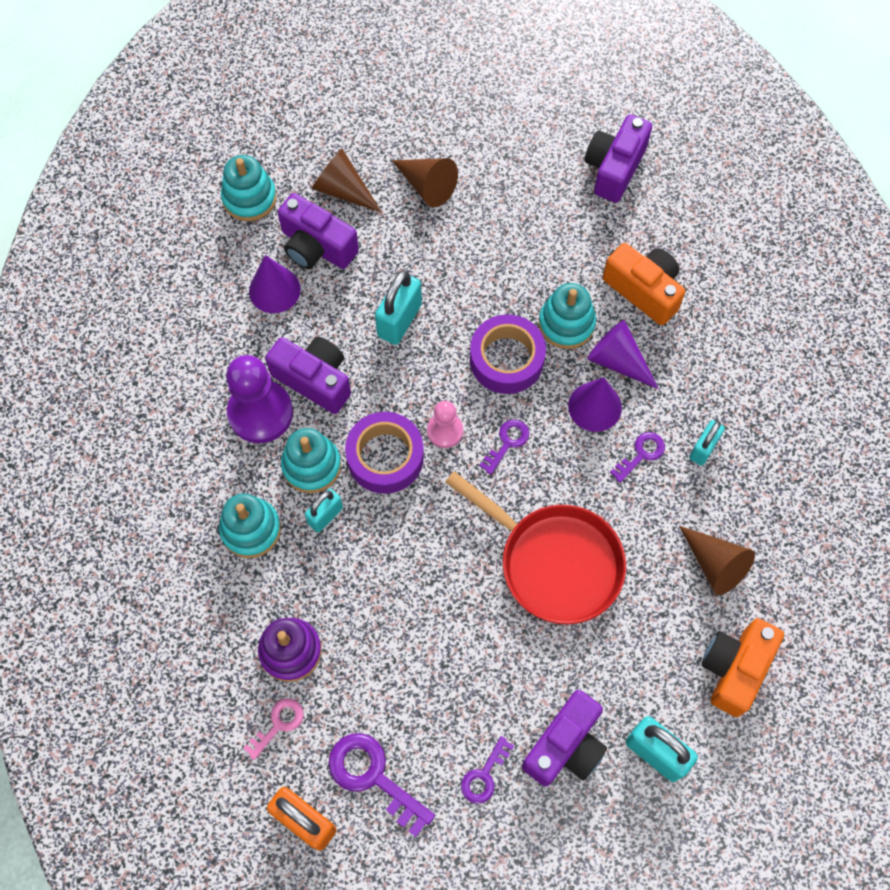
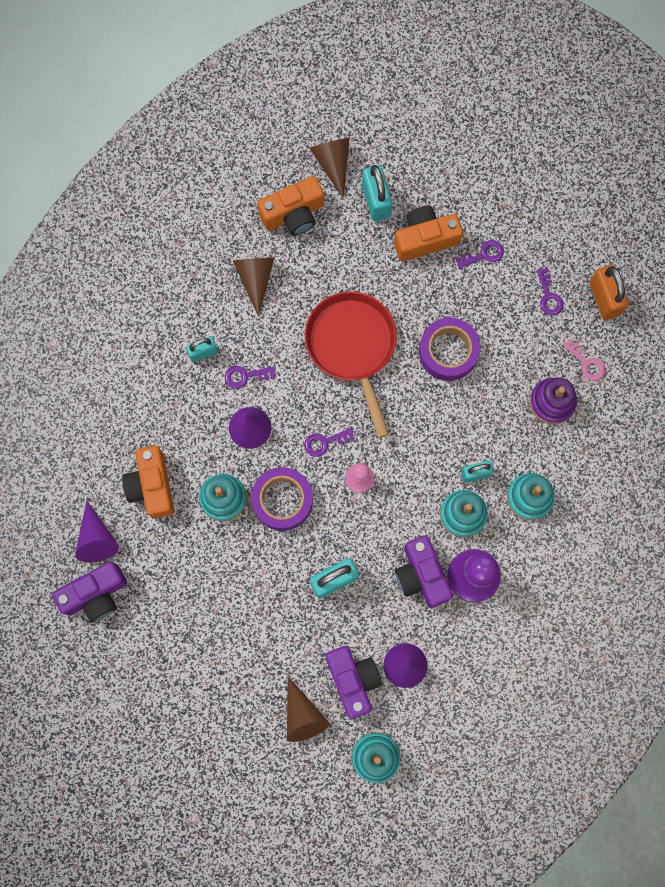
camera: 145 degrees left, 10 degrees up
pink key [243,698,303,760] -> pink key turned 120 degrees counterclockwise [563,338,606,381]
purple key [329,733,435,837] -> purple key [537,268,563,315], size x0.58
purple tape [345,412,424,494] -> purple tape moved to [419,318,480,381]
brown cone [392,158,458,207] -> brown cone moved to [309,138,350,198]
purple camera [522,690,607,787] -> orange camera [394,206,463,261]
purple cone [587,320,659,389] -> purple cone moved to [75,501,119,562]

